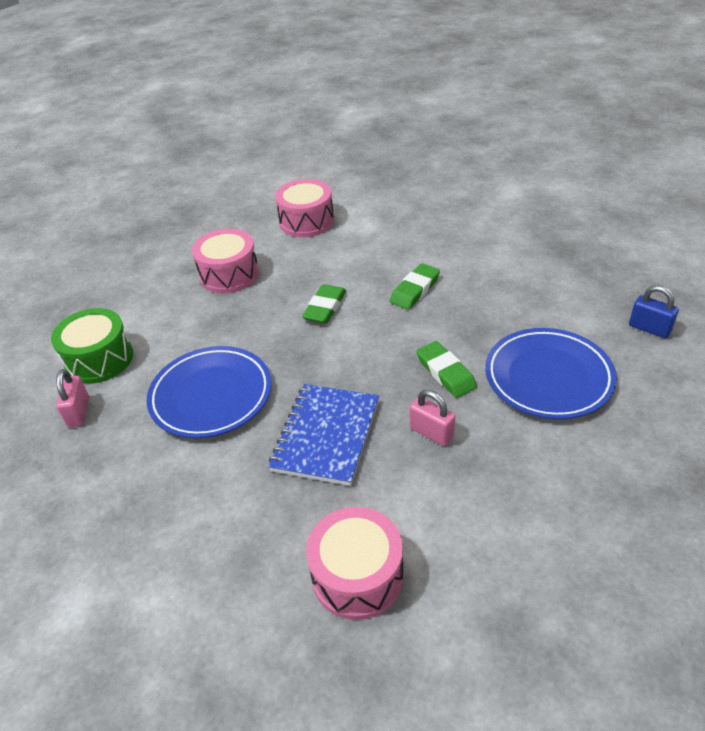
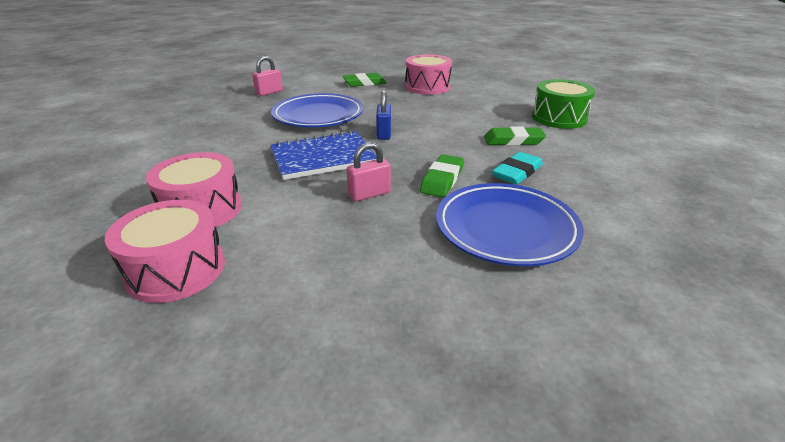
camera: 50 degrees right, 10 degrees down
green drum [51,308,133,384] -> green drum moved to [532,79,595,129]
pink drum [275,179,334,237] -> pink drum moved to [105,200,225,303]
green eraser [302,284,346,324] -> green eraser moved to [343,73,387,87]
pink padlock [409,390,455,446] -> pink padlock turned 60 degrees clockwise [346,142,391,202]
blue padlock [629,285,679,338] -> blue padlock moved to [376,90,391,140]
none -> turquoise eraser [492,152,543,185]

